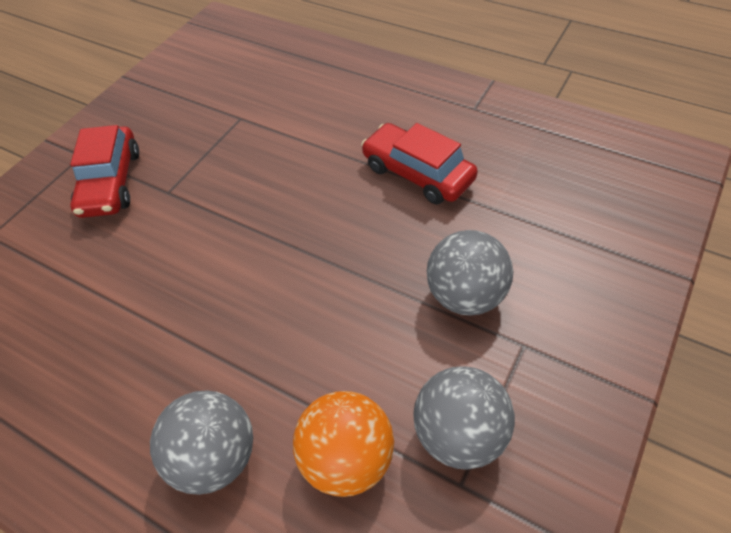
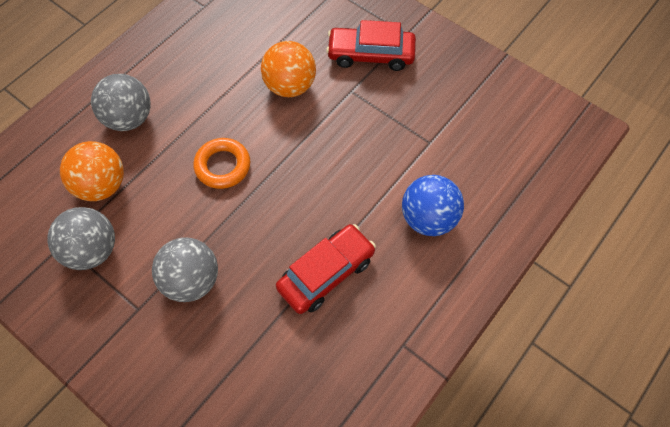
camera: 95 degrees right, 10 degrees up
none -> orange ring [193,138,250,189]
none -> orange ball [261,41,316,97]
none -> blue ball [402,175,464,236]

